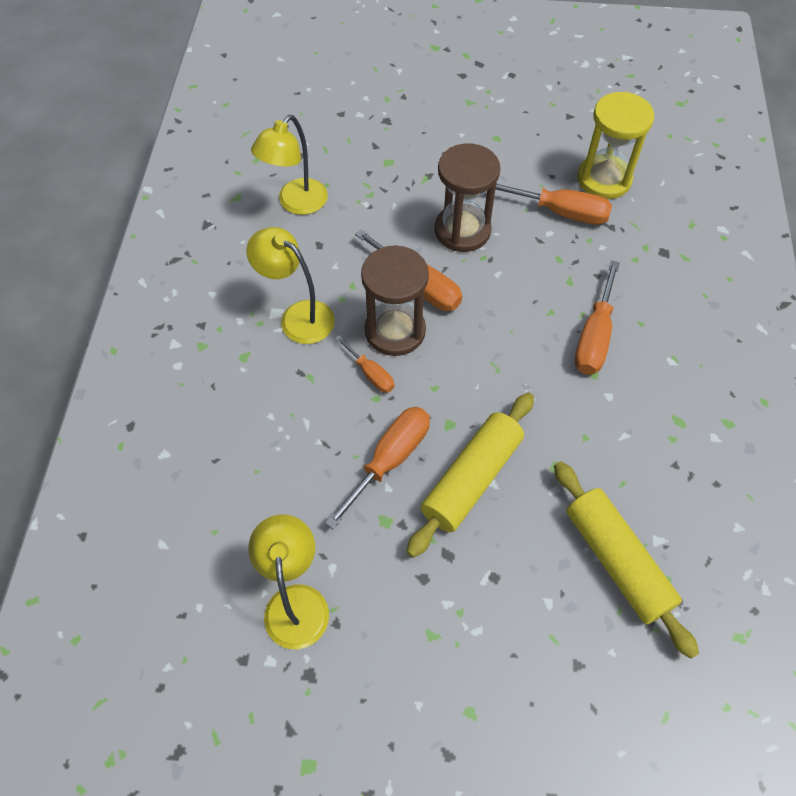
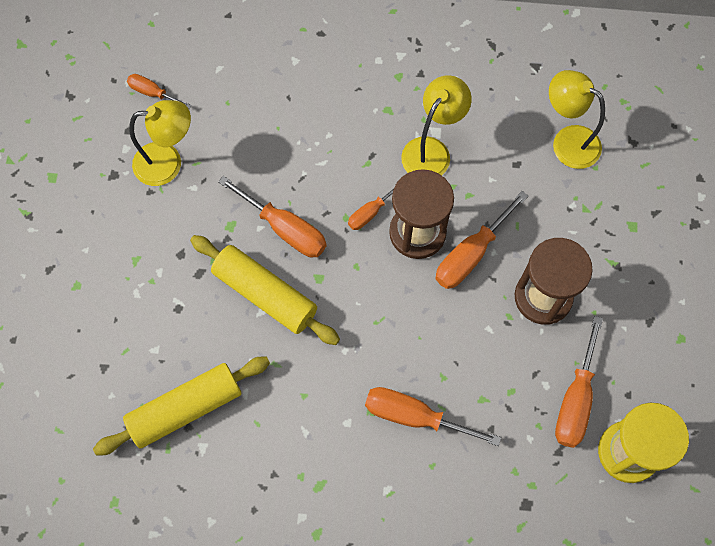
camera: 90 degrees right, 10 degrees up
none -> orange screwdriver [127,74,192,109]

